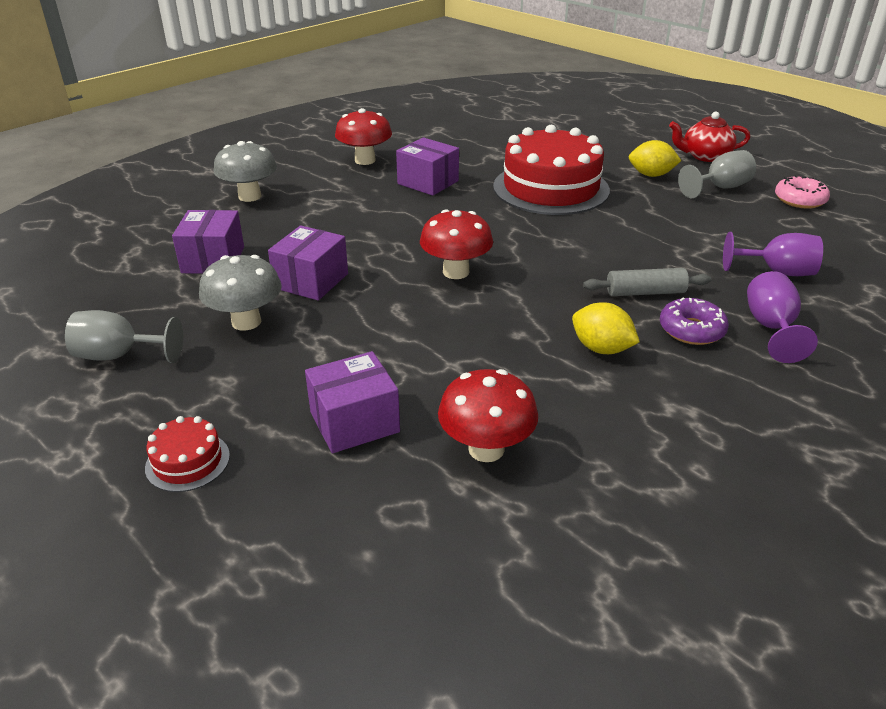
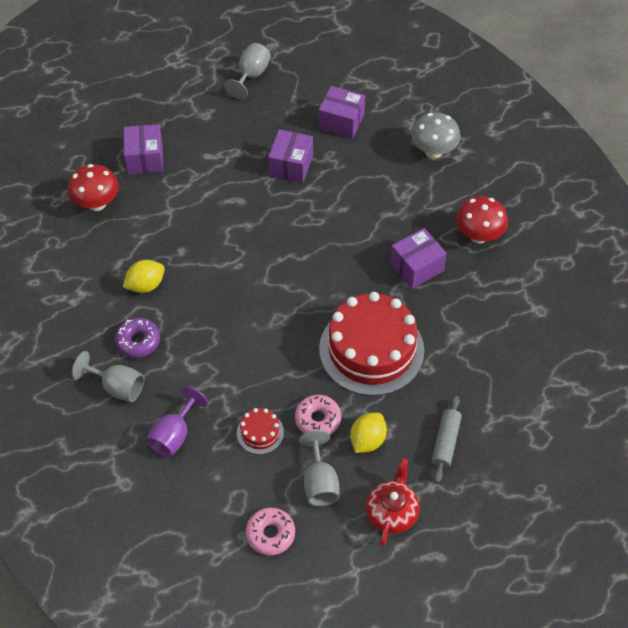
camera: 110 degrees right, 20 degrees up
red cake [145,416,230,492] -> red cake moved to [237,408,284,454]
grey mushroom [199,255,282,331] -> none
purple box [268,225,348,301] -> purple box turned 60 degrees clockwise [268,129,313,183]
red mushroom [420,209,493,279] -> none
grey rolling pin [583,268,711,296] -> grey rolling pin moved to [432,396,462,483]
purple goblet [747,271,818,363] -> grey goblet [72,351,144,402]
none -> pink donut [295,395,341,435]

